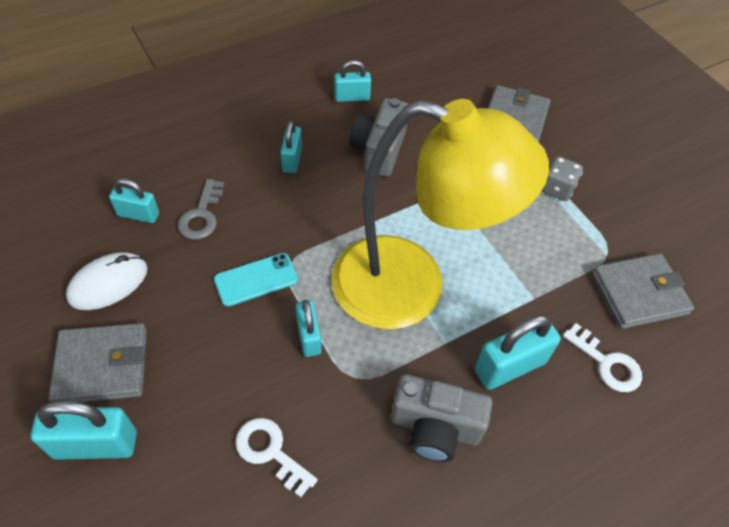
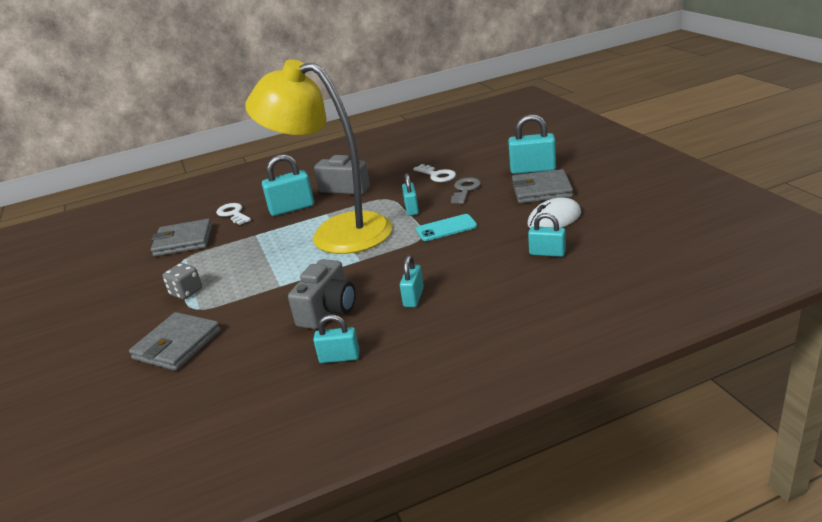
camera: 165 degrees left, 25 degrees down
grey key [178,179,224,240] -> grey key moved to [451,177,481,204]

